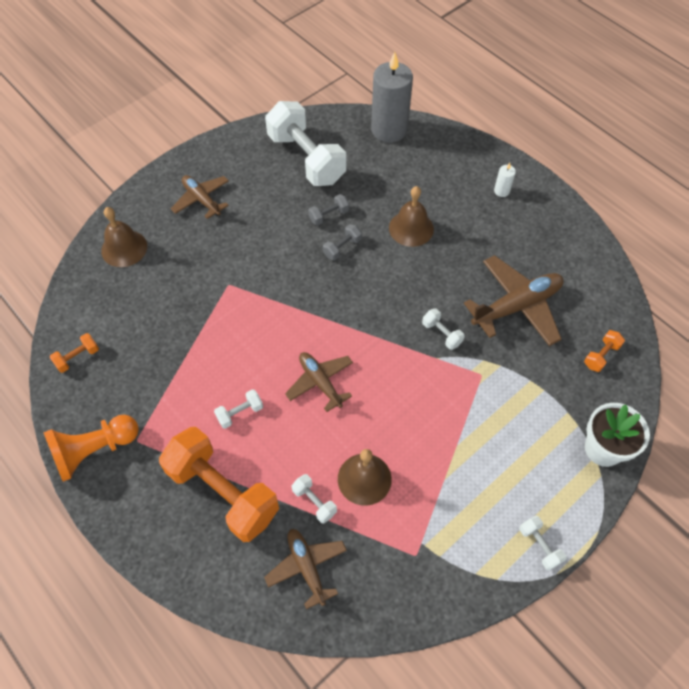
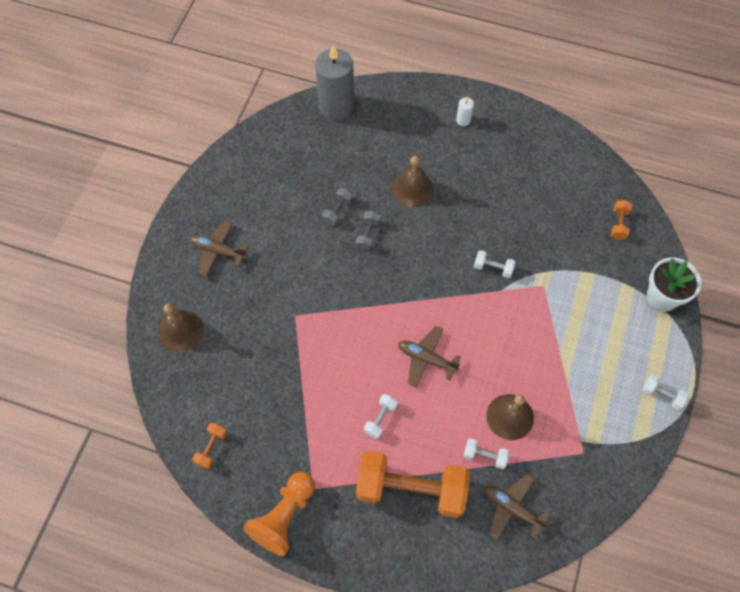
camera: 30 degrees left, 5 degrees up
white dumbbell [265,101,346,186] -> none
brown plane [464,255,564,346] -> none

